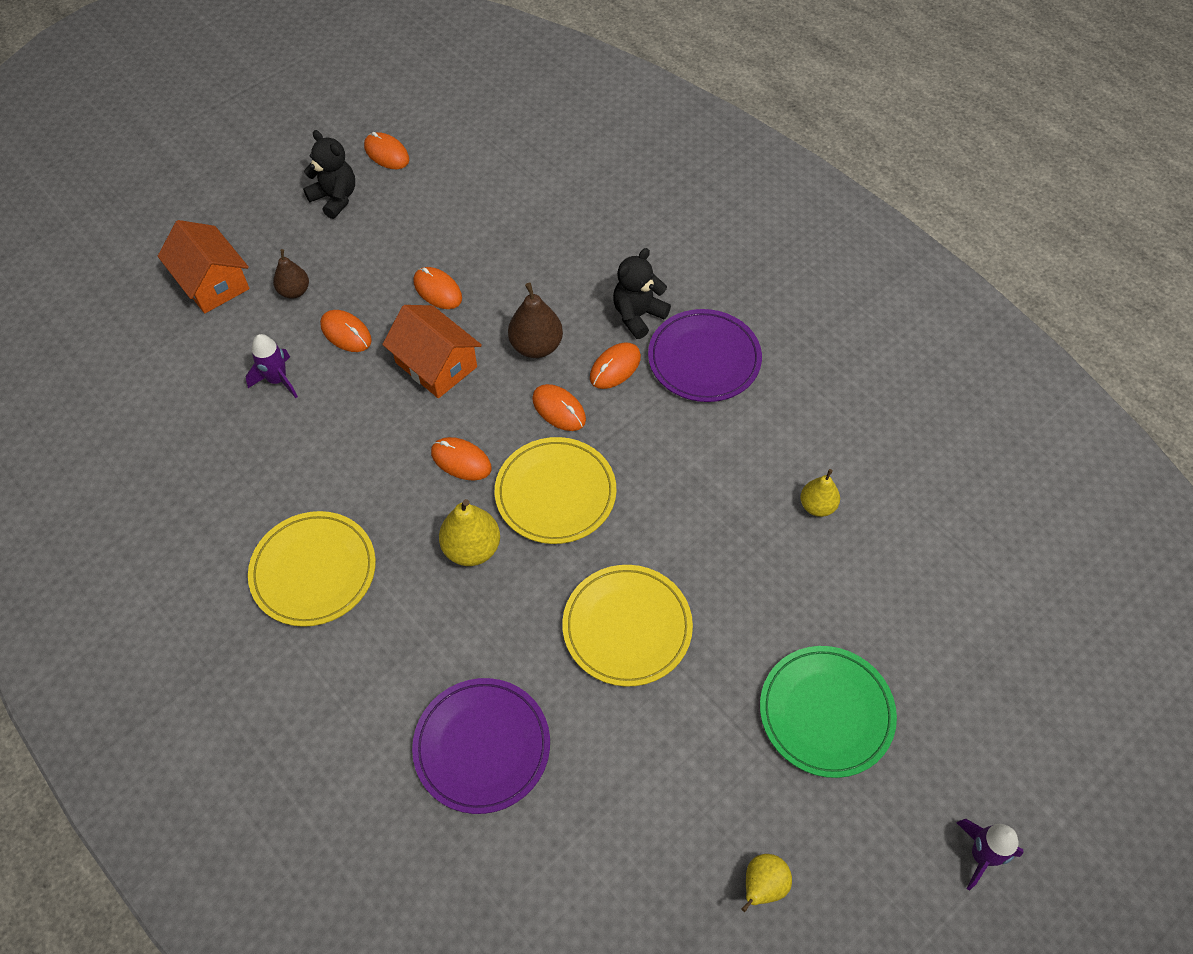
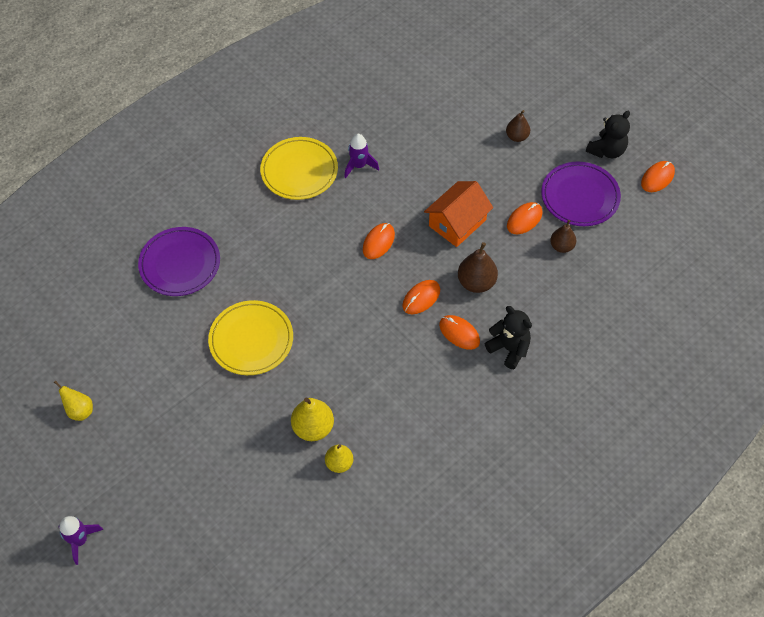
camera: 90 degrees right, 0 degrees up
orange house [158,220,250,314] -> none
purple rocket [245,334,298,398] -> purple rocket moved to [344,134,379,178]
orange mouse [320,310,372,352] -> none
yellow pear [439,499,500,566] -> yellow pear moved to [291,397,334,441]
yellow plate [495,437,616,544] -> none
purple plate [648,309,762,402] -> purple plate moved to [541,162,621,226]
green plate [760,646,897,778] -> none
none -> brown pear [550,220,576,253]

